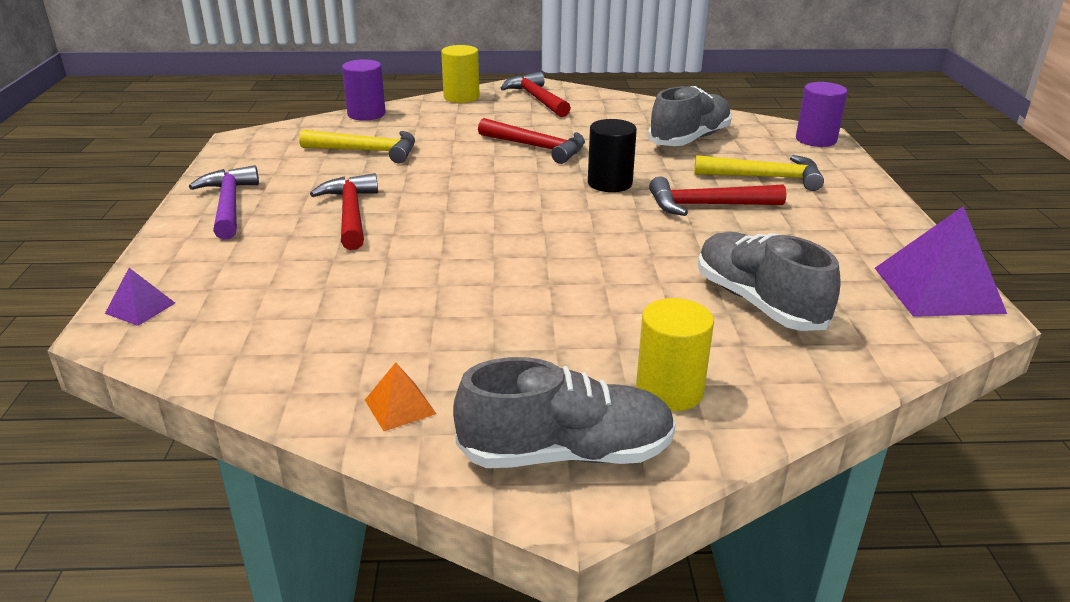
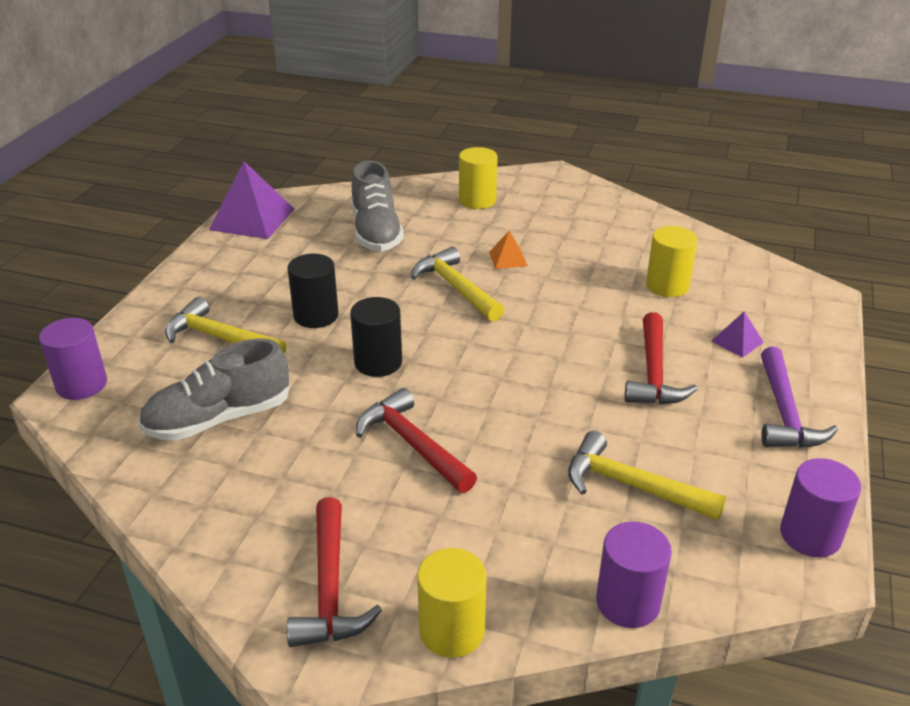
camera: 160 degrees left, 5 degrees up
purple pyramid [105,268,175,326] -> purple pyramid moved to [711,312,764,358]
orange pyramid [365,362,436,431] -> orange pyramid moved to [489,230,528,269]
grey shoe [453,357,676,468] -> none
red hammer [649,176,786,216] -> black cylinder [288,254,339,328]
none -> yellow hammer [411,247,504,322]
none -> yellow cylinder [646,226,698,297]
none -> purple cylinder [780,458,861,557]

